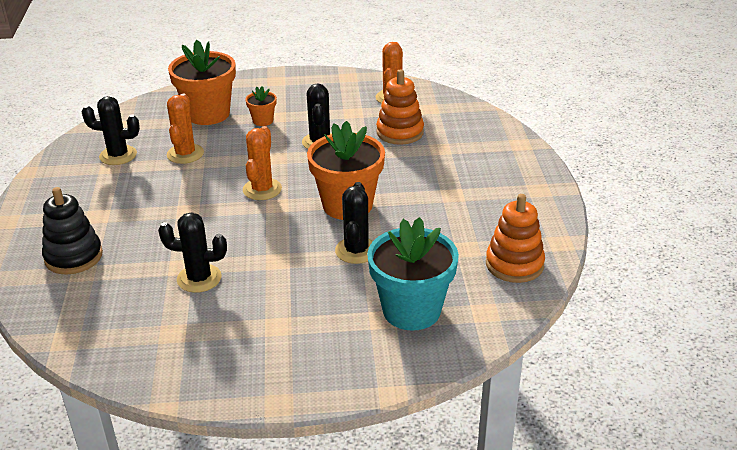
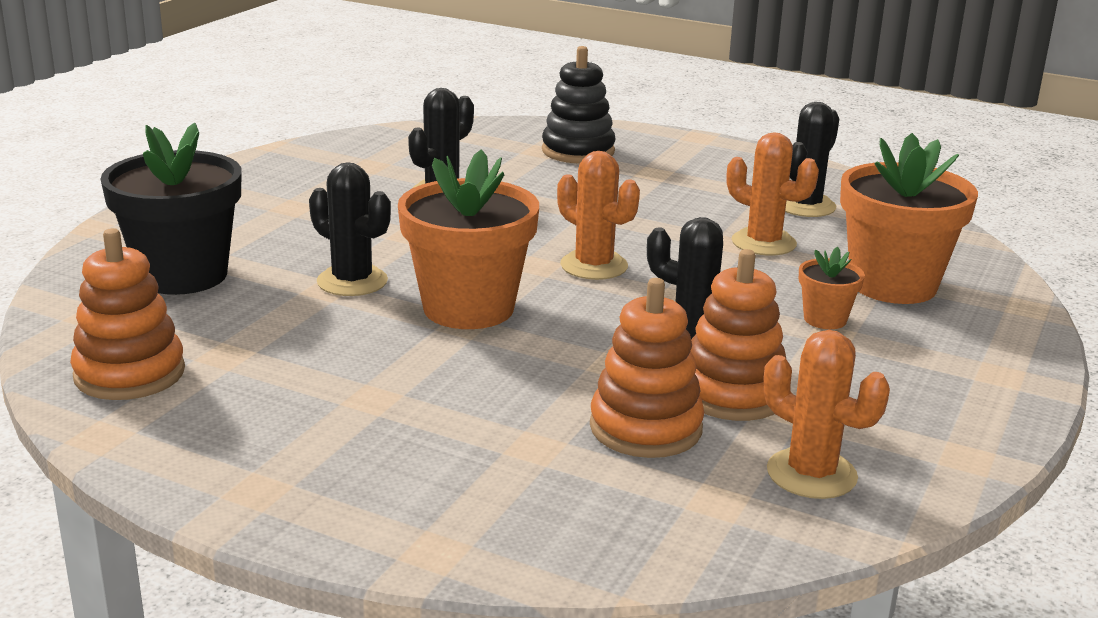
camera: 120 degrees right, 10 degrees down
turquoise flower pot [367,217,459,331] -> black flower pot [101,123,241,295]
none -> orange stacking toy [690,249,786,421]

